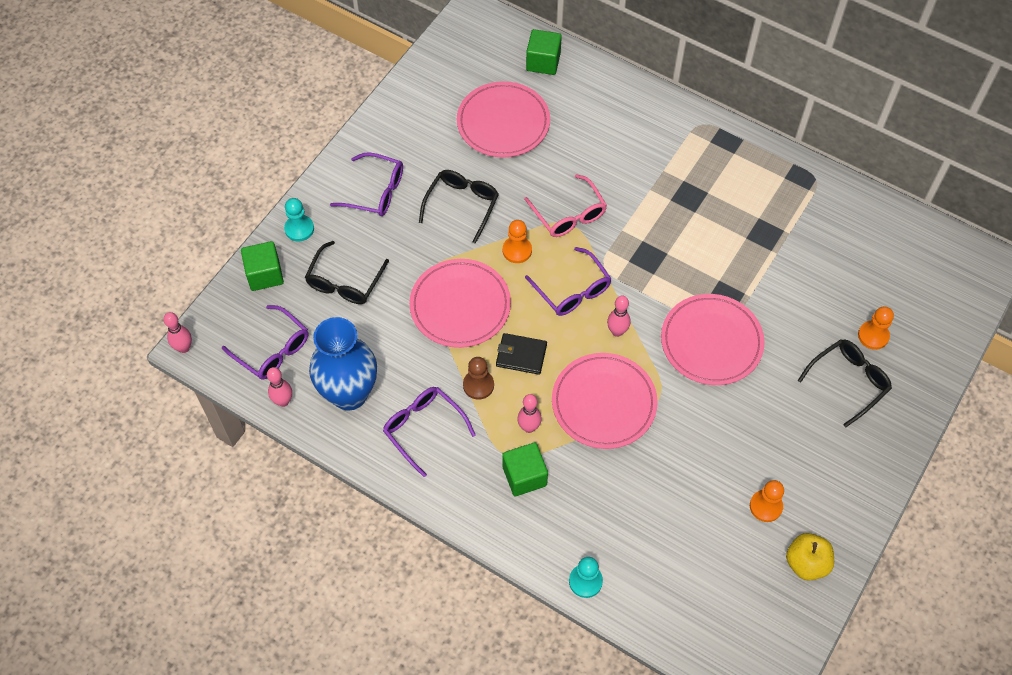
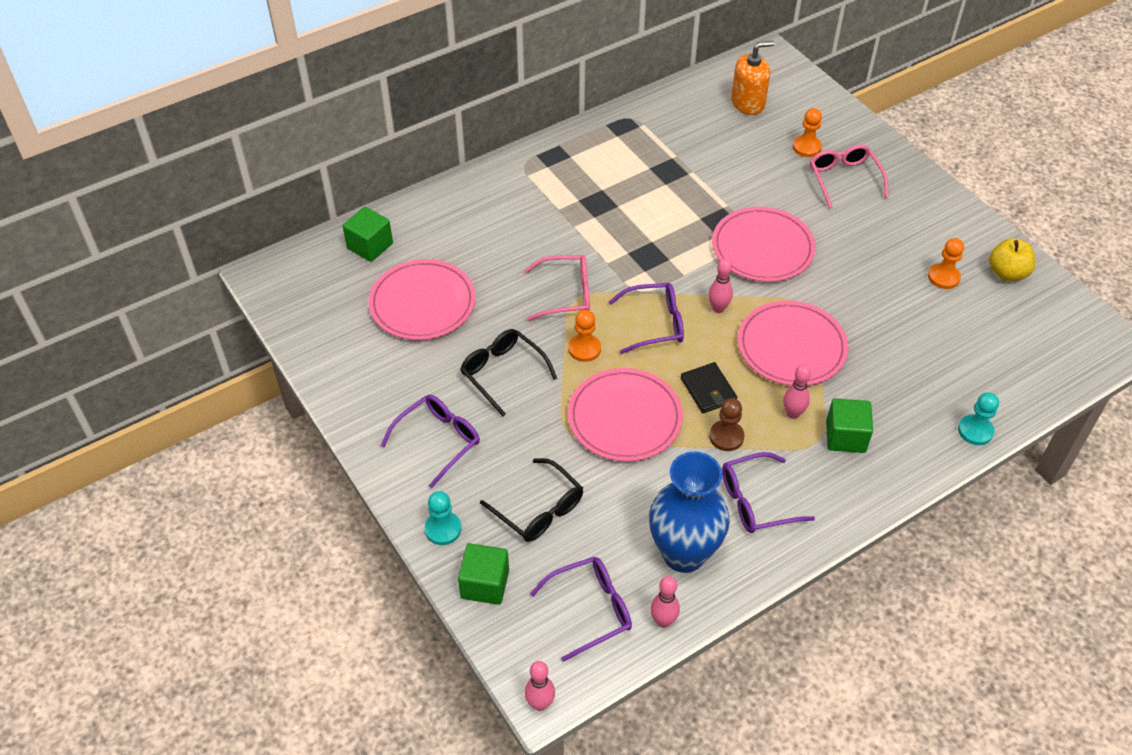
camera: 65 degrees left, 10 degrees down
black wallet [496,333,547,375] -> black wallet turned 60 degrees counterclockwise [681,362,738,413]
black glasses [798,339,892,427] -> pink glasses [810,144,888,209]
none -> orange soap dispenser [731,41,775,115]

